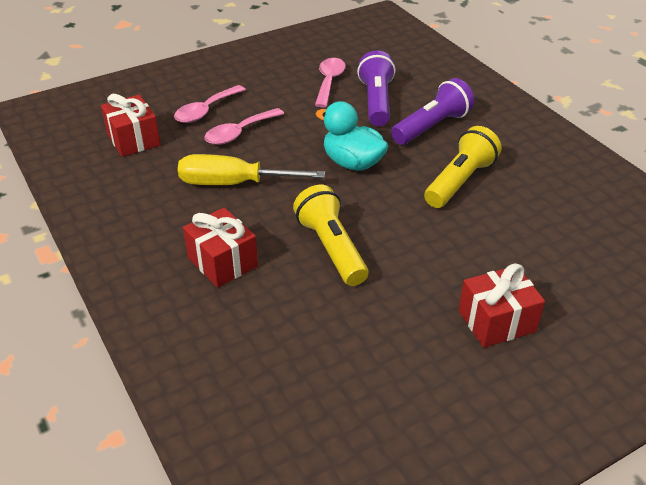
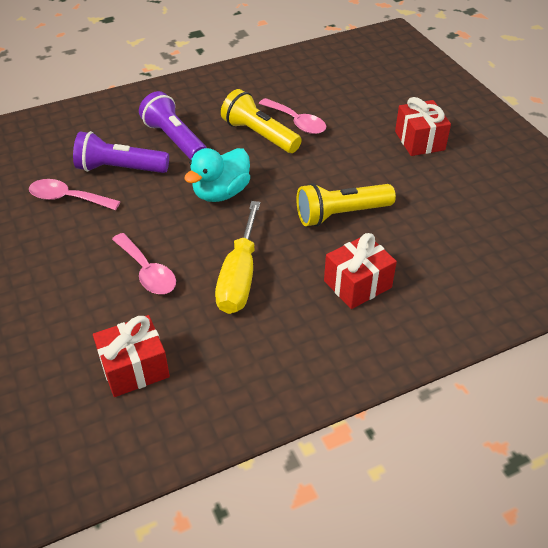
camera: 85 degrees left, 5 degrees up
pink spoon [174,85,246,123] -> pink spoon moved to [259,98,326,134]

